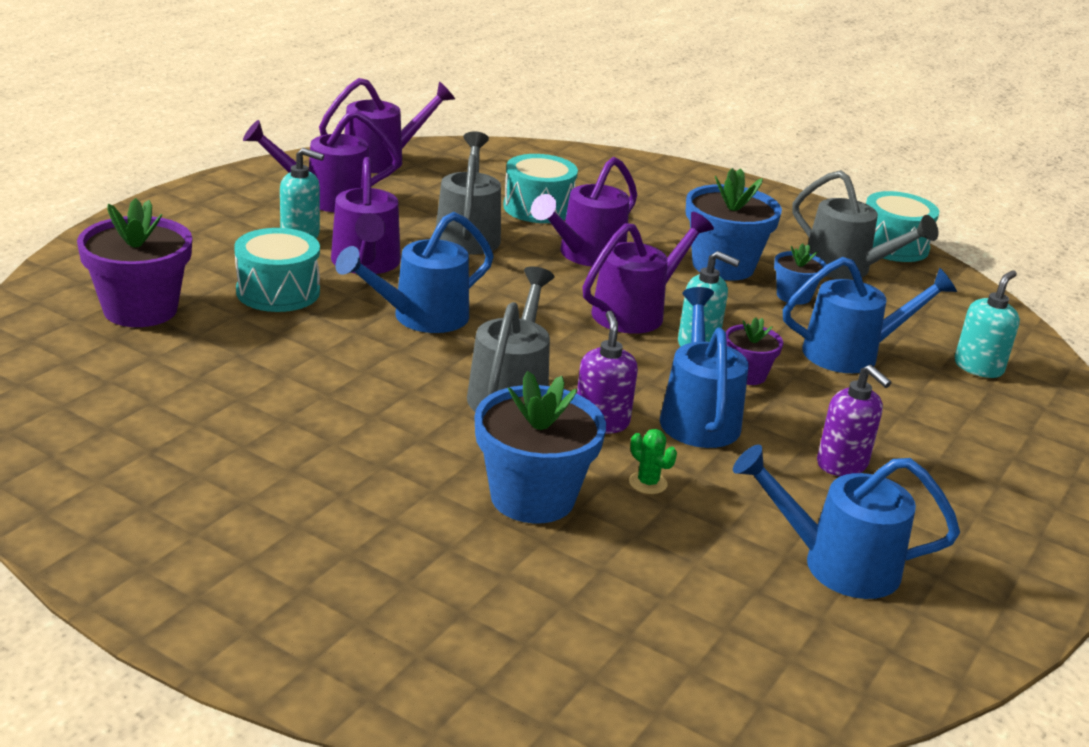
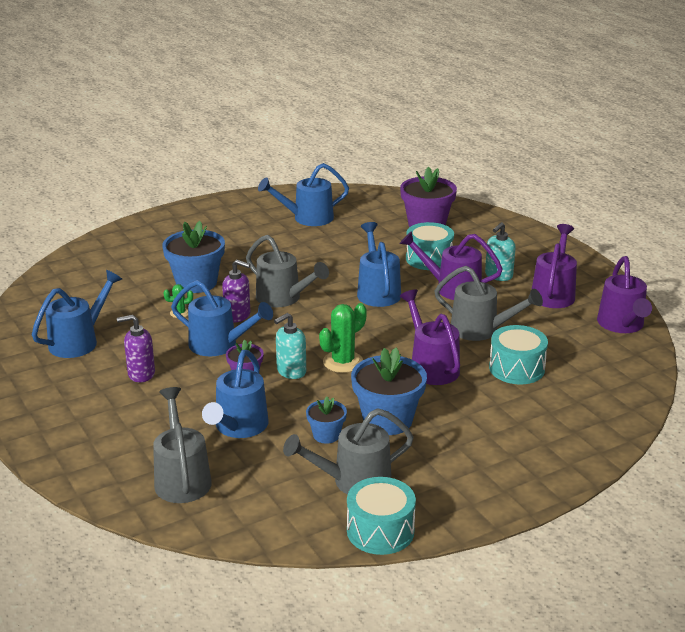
camera: 120 degrees right, 0 degrees up
purple watering can [582,212,714,334] -> green cactus [319,303,367,373]
turquoise soap dispenser [955,270,1020,378] -> grey watering can [153,387,212,503]
none -> blue watering can [258,163,349,226]

